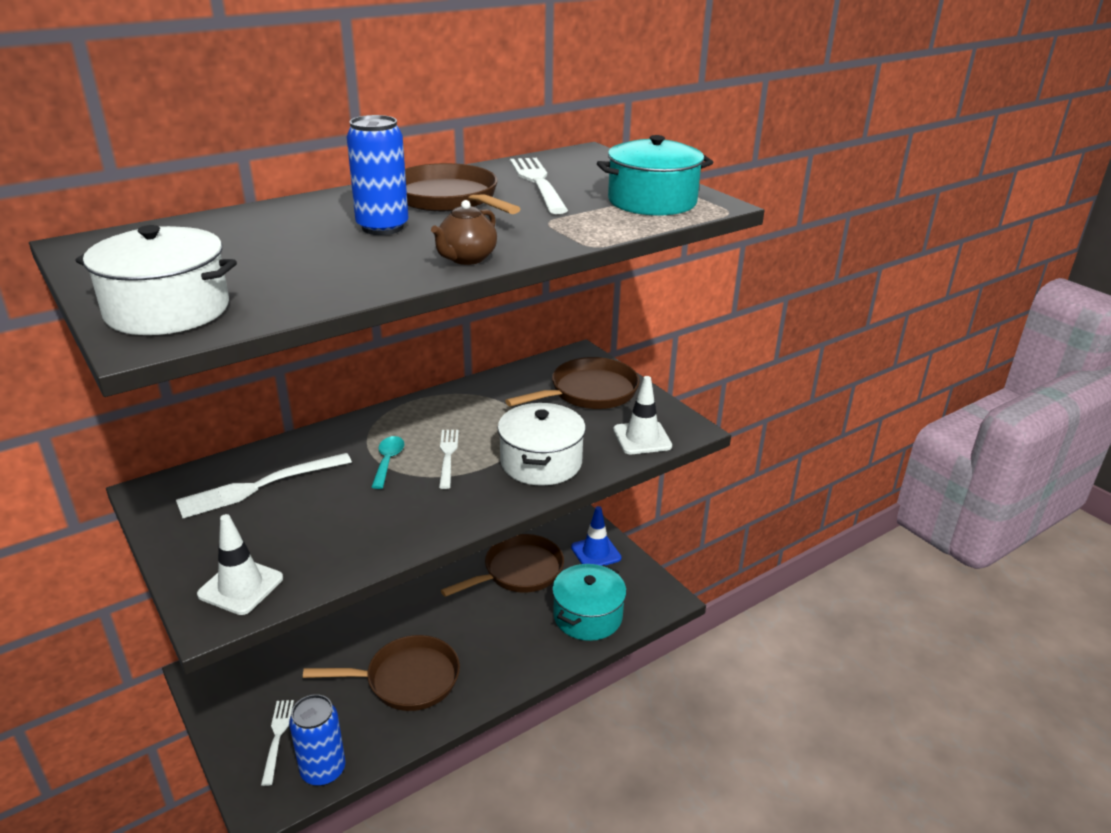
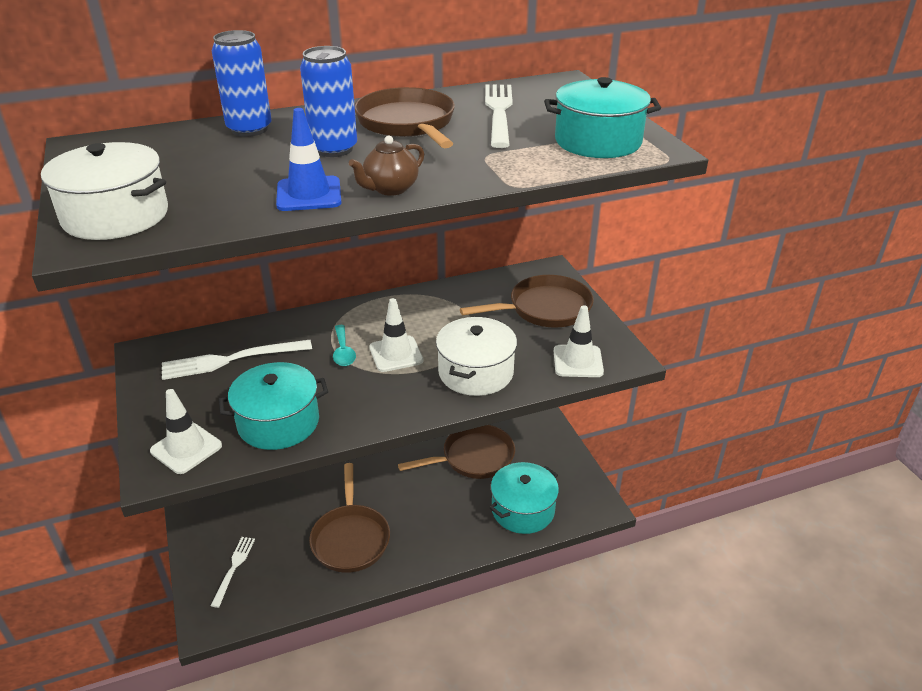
camera: 15 degrees right, 5 degrees up
blue can [289,694,345,786] -> blue can moved to [212,30,271,137]
brown pan [303,635,460,711] -> brown pan turned 75 degrees clockwise [309,463,390,573]
turquoise spoon [372,436,404,489] -> turquoise spoon turned 150 degrees clockwise [333,325,356,366]
white fork [439,430,459,489] -> white traffic cone [369,298,424,372]
blue traffic cone [571,506,622,566] -> blue traffic cone moved to [276,108,342,211]
none -> turquoise pot [219,362,328,450]

